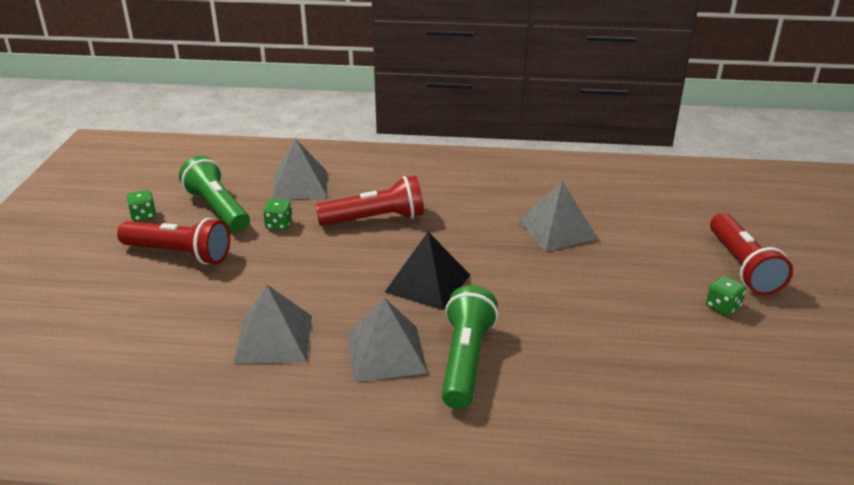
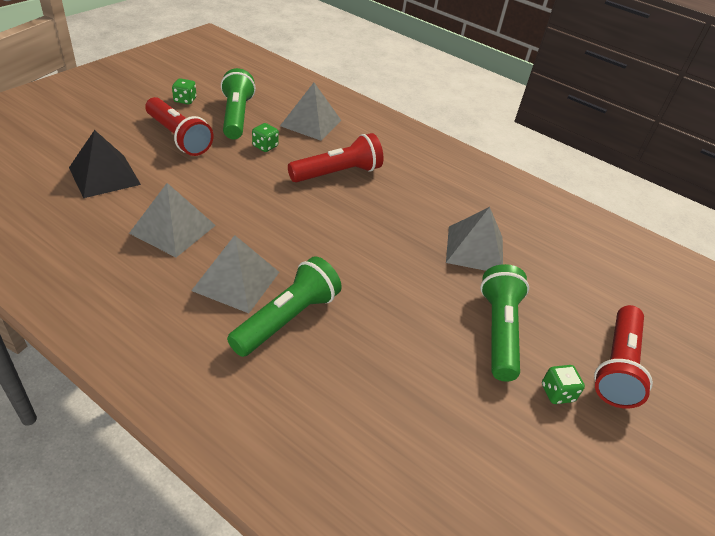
camera: 25 degrees right, 10 degrees up
red flashlight [315,176,424,226] -> red flashlight turned 45 degrees counterclockwise [288,133,383,182]
black pyramid [385,232,470,310] -> black pyramid moved to [69,130,141,198]
none -> green flashlight [480,264,529,381]

